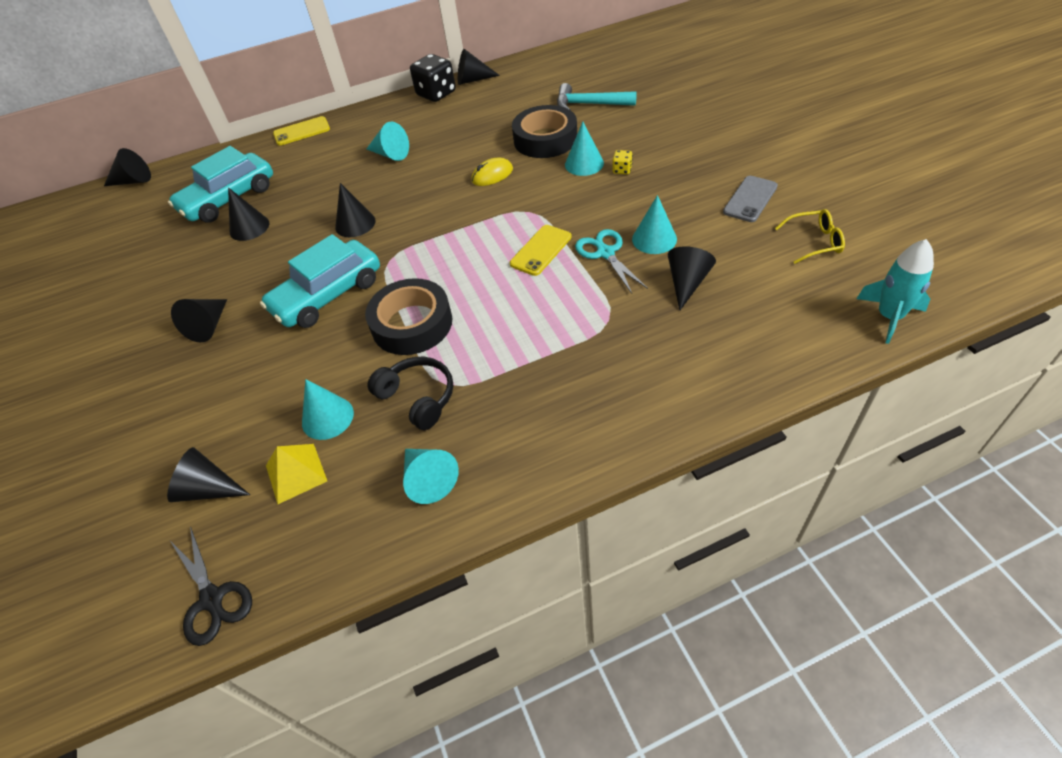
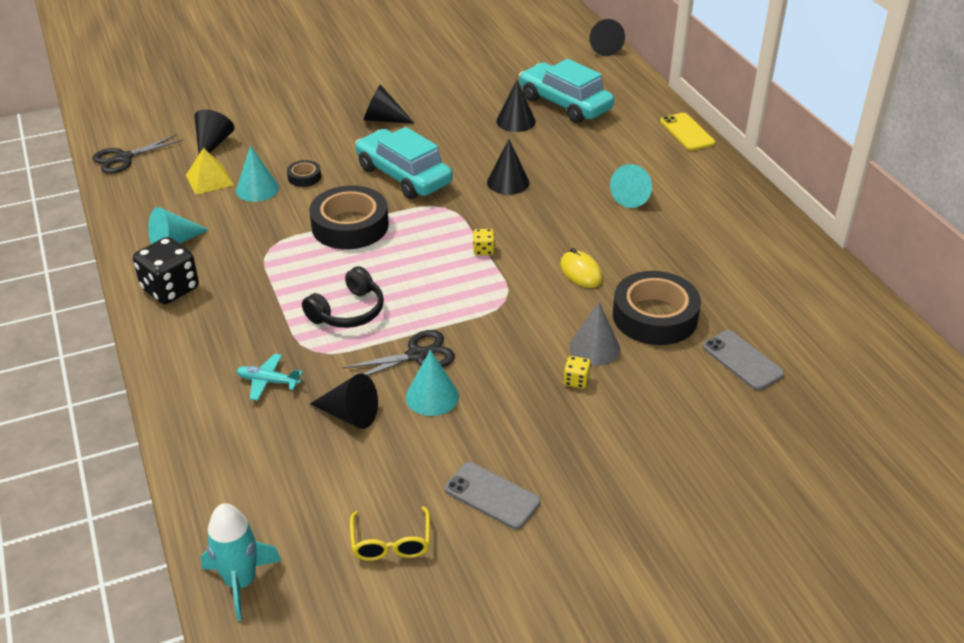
camera: 85 degrees right, 10 degrees down
black headphones [368,357,453,430] -> black headphones moved to [302,266,384,328]
black dice [410,54,456,102] -> black dice moved to [133,237,199,304]
black cone [458,49,500,85] -> none
yellow phone [510,225,572,276] -> none
turquoise hammer [557,83,637,110] -> grey phone [702,330,784,390]
turquoise cone [565,122,604,176] -> grey cone [569,302,620,366]
turquoise scissors [575,229,648,294] -> black scissors [342,330,455,376]
none -> turquoise plane [236,354,303,401]
none -> black tape [287,160,321,187]
none -> yellow dice [473,229,495,255]

